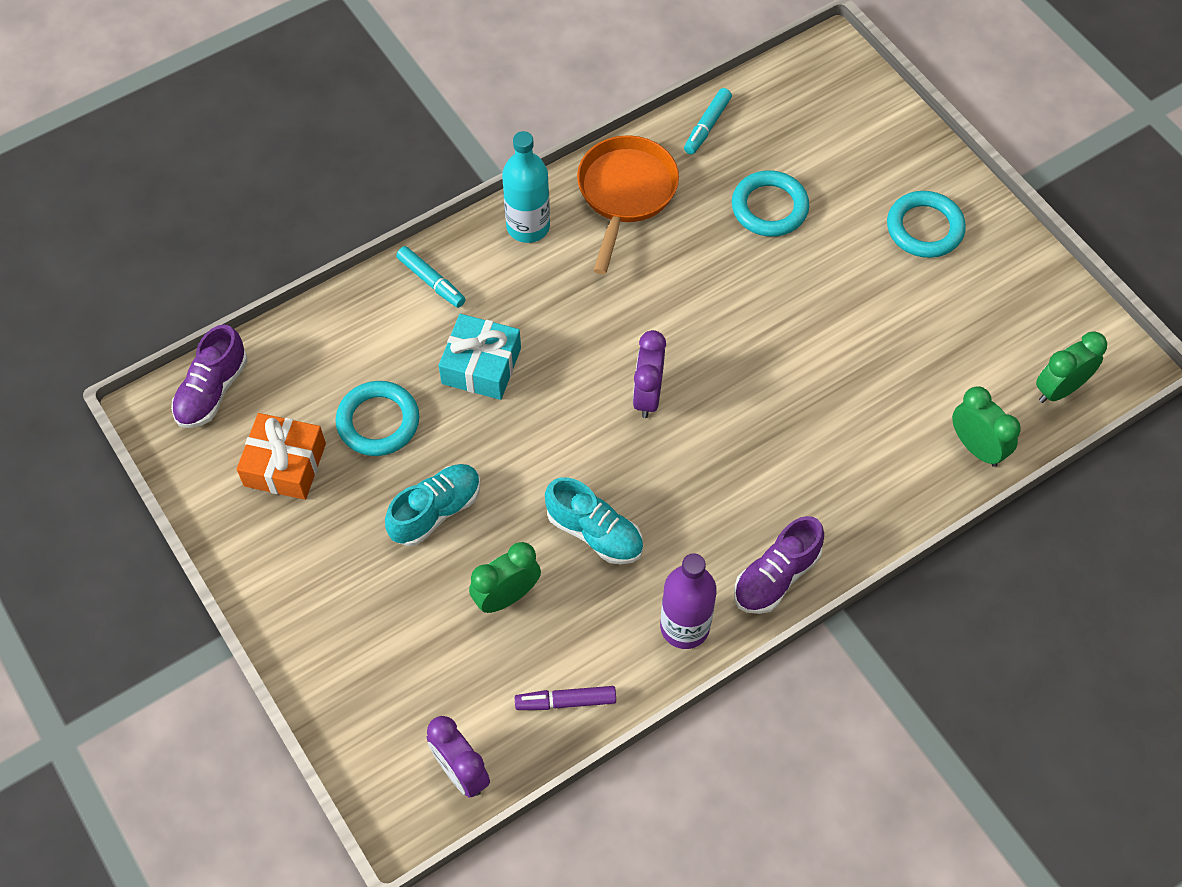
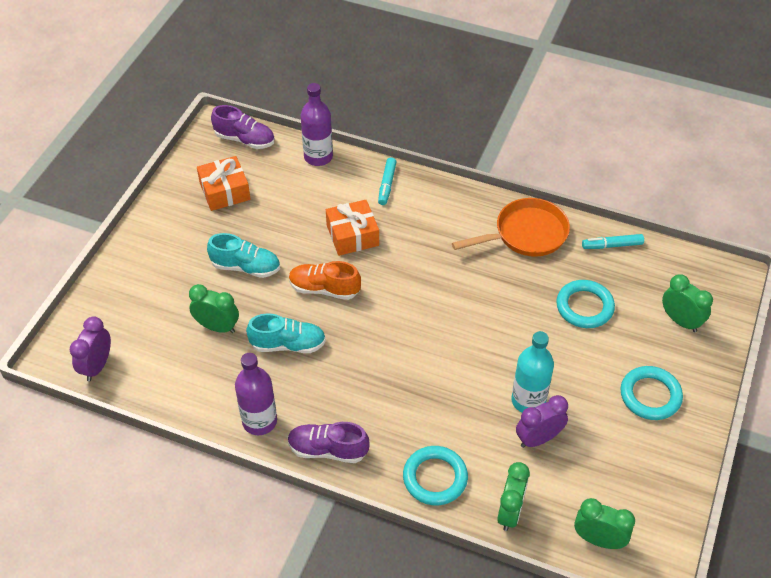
camera: 55 degrees right, 10 degrees down
purple shoe [171,324,248,428] -> purple shoe turned 150 degrees counterclockwise [211,105,275,149]
turquoise ring [336,381,419,456] -> turquoise ring moved to [403,446,468,506]
turquoise gift [439,314,521,400] -> orange gift [326,200,379,256]
turquoise bottle [502,131,550,243] -> turquoise bottle moved to [512,331,554,412]
purple marker [515,686,616,710] -> none
turquoise shoe [545,477,643,564] -> turquoise shoe turned 90 degrees counterclockwise [246,313,326,353]
purple clock [633,330,666,418] -> purple clock moved to [516,395,568,448]
none -> orange shoe [289,261,361,300]
none -> purple bottle [301,83,333,166]
none -> green clock [662,274,713,332]

